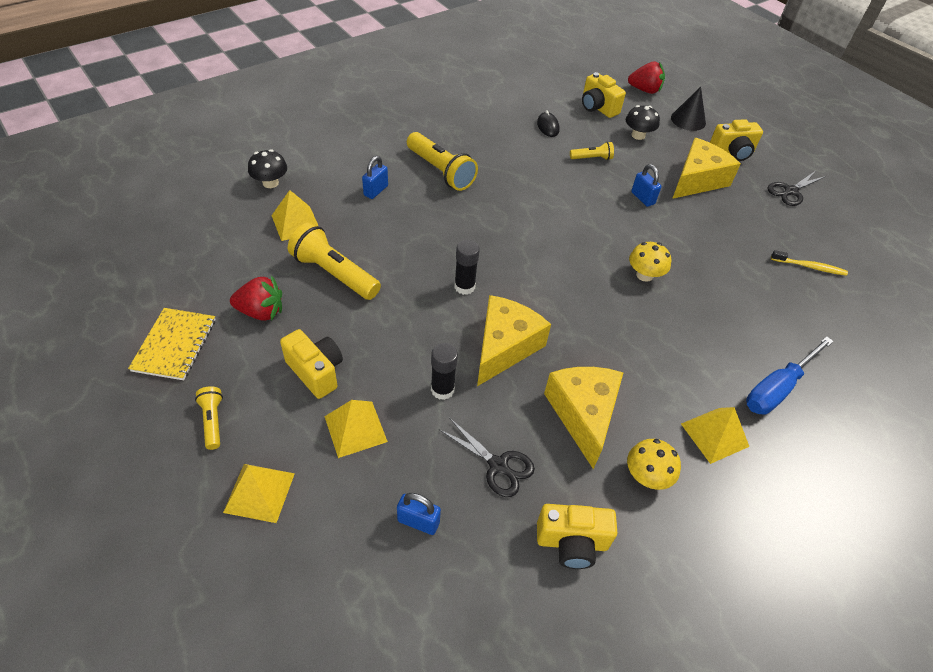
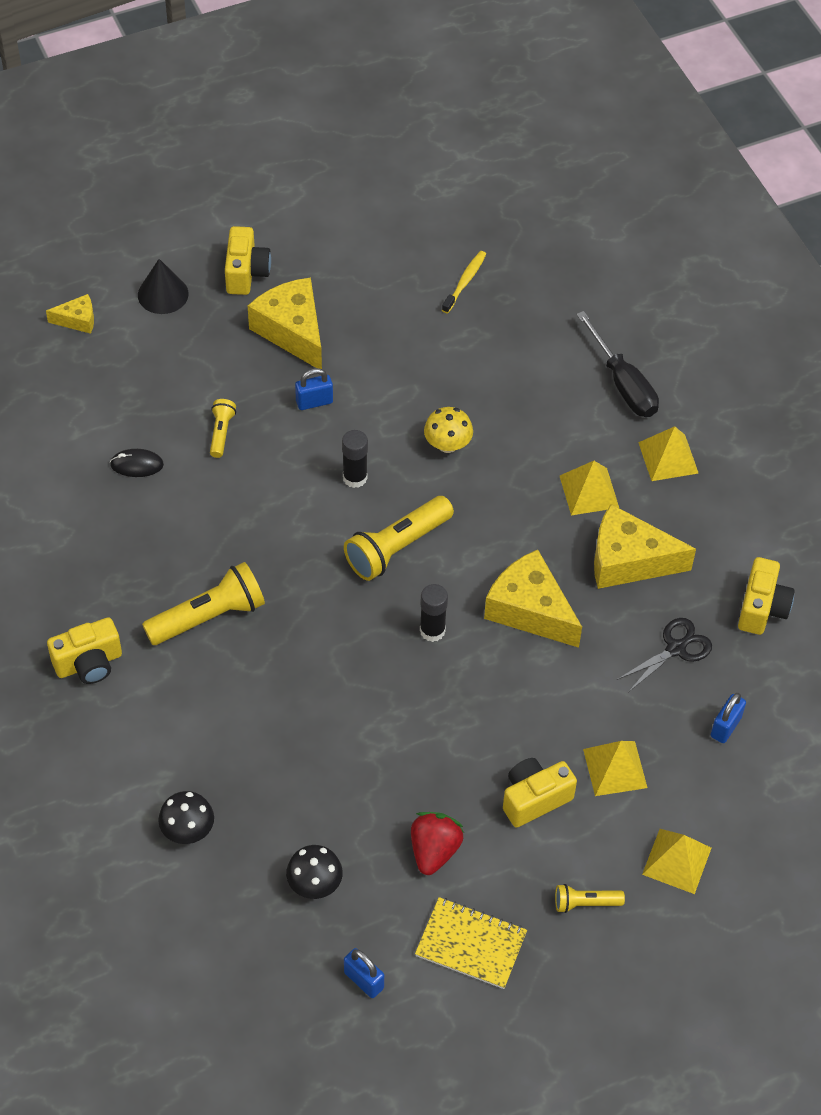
camera: 75 degrees left, 5 degrees up
yellow pyramid [271,190,319,241] -> yellow pyramid moved to [560,461,619,515]
yellow flashlight [288,222,381,300] -> yellow flashlight moved to [344,496,454,581]
blue padlock [362,156,388,199] -> blue padlock moved to [344,948,384,998]
black glue stick [431,343,458,400] -> black glue stick moved to [342,430,368,488]
yellow camera [582,72,626,118] -> yellow camera moved to [47,617,122,684]
black mushroom [626,105,660,140] -> black mushroom moved to [286,845,343,899]
yellow mushroom [627,439,681,490] -> none
red strawberry [628,61,665,94] -> yellow cheese [46,294,94,334]
blue screwdriver [746,336,834,415] -> black screwdriver [576,311,659,417]
black scissors [767,172,826,206] -> none

